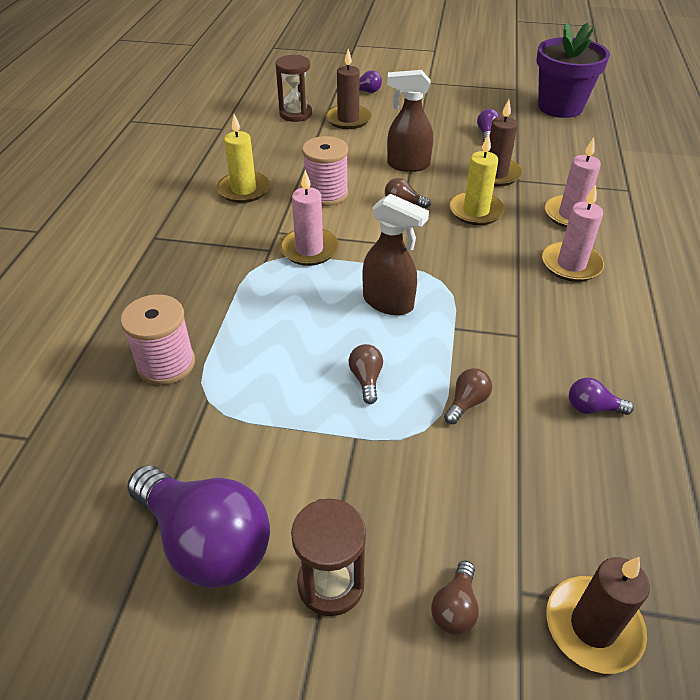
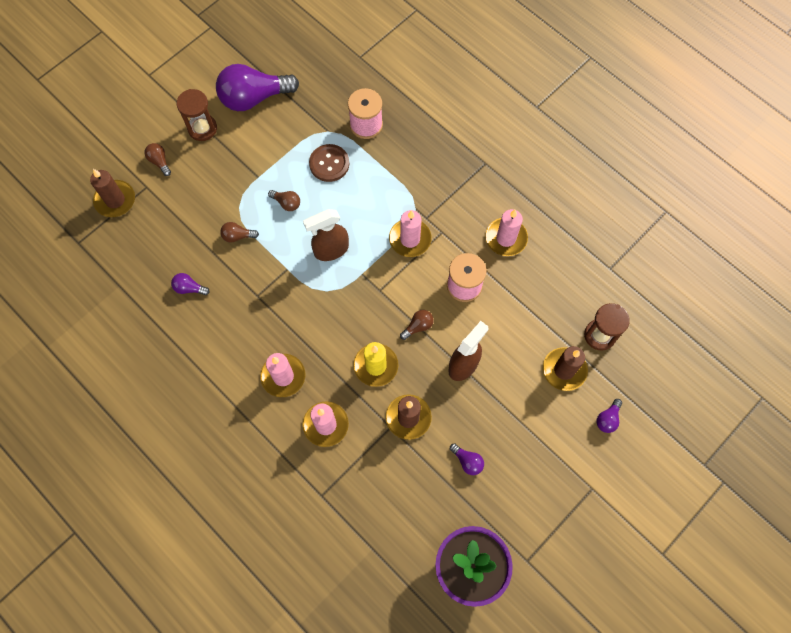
camera: 125 degrees right, 25 degrees up
yellow candle [217,114,270,203] -> pink candle [485,209,528,256]
brown light bulb [444,368,492,424] -> brown light bulb turned 105 degrees clockwise [220,222,259,243]
purple light bulb [569,378,634,415] -> purple light bulb turned 120 degrees counterclockwise [171,273,210,295]
none -> brown button [309,144,349,182]

